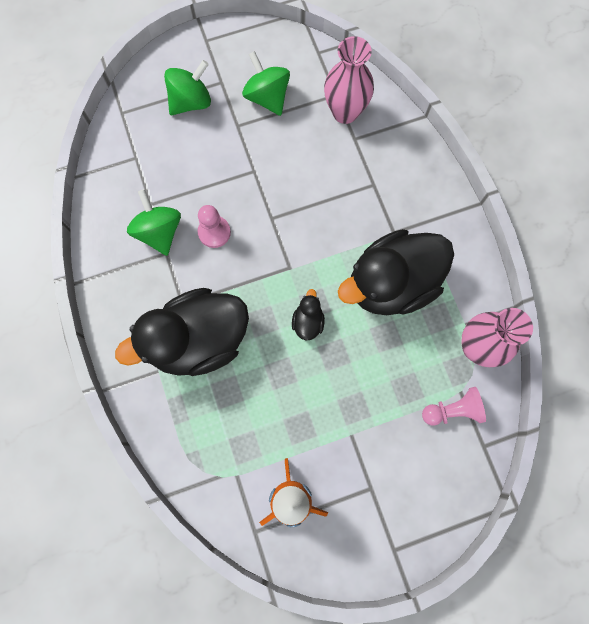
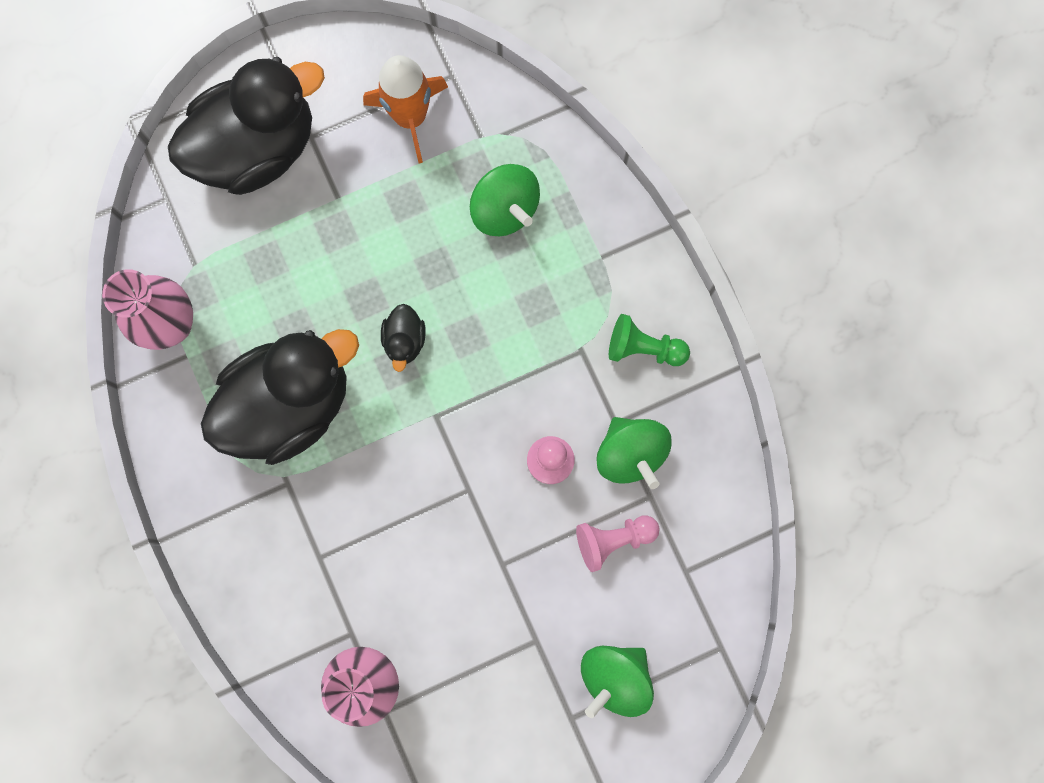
camera: 175 degrees right, 5 degrees up
black duck [115,288,249,376] -> black duck moved to [168,57,325,195]
green spinning top [242,51,290,116] -> green spinning top moved to [470,164,540,236]
pink pawn [422,387,486,426] -> pink pawn moved to [576,516,660,572]
none -> green pawn [609,314,690,366]

